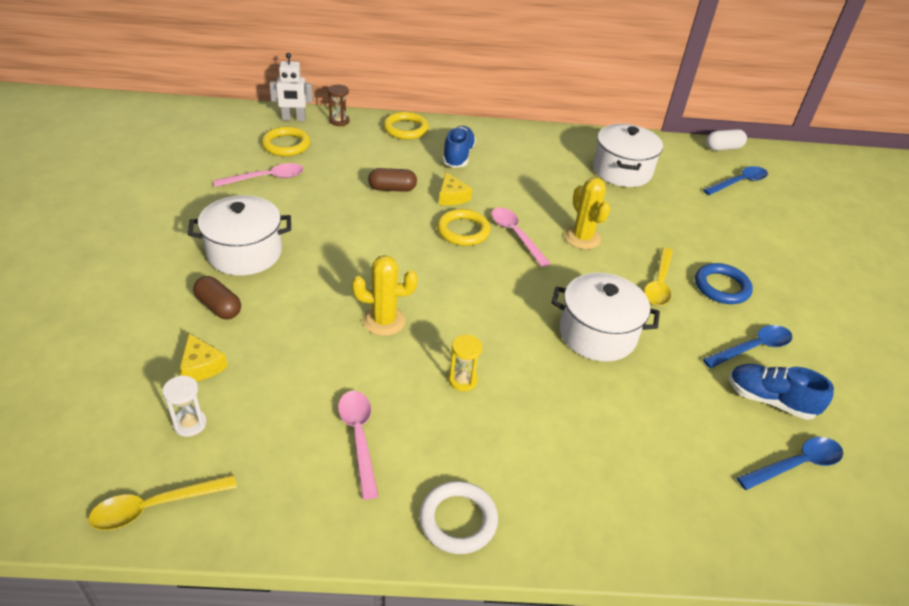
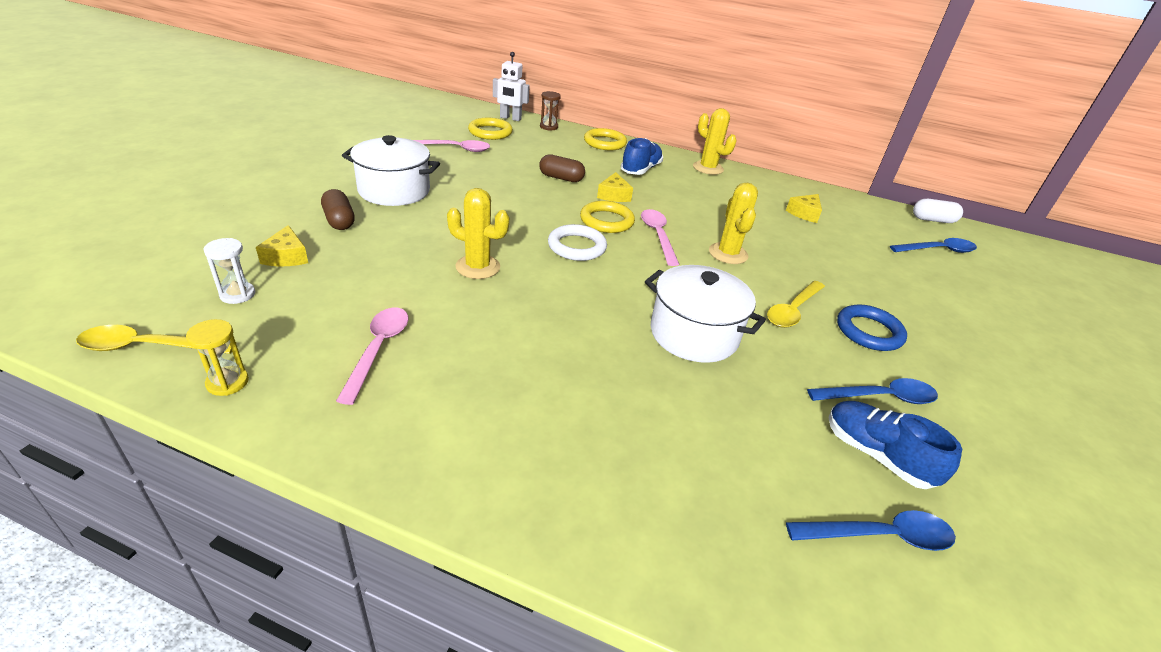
camera: 20 degrees right, 5 degrees down
white ring [419,481,498,554] -> white ring moved to [548,224,607,261]
yellow hourglass [448,335,482,391] -> yellow hourglass moved to [186,319,249,396]
white pot [593,124,663,187] -> yellow cheese [786,194,822,223]
none -> yellow cactus [693,108,736,175]

